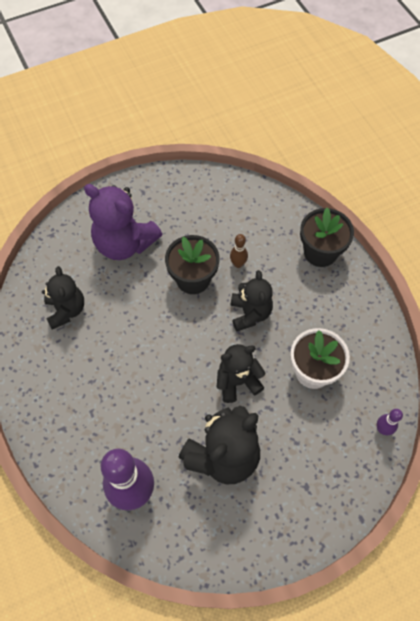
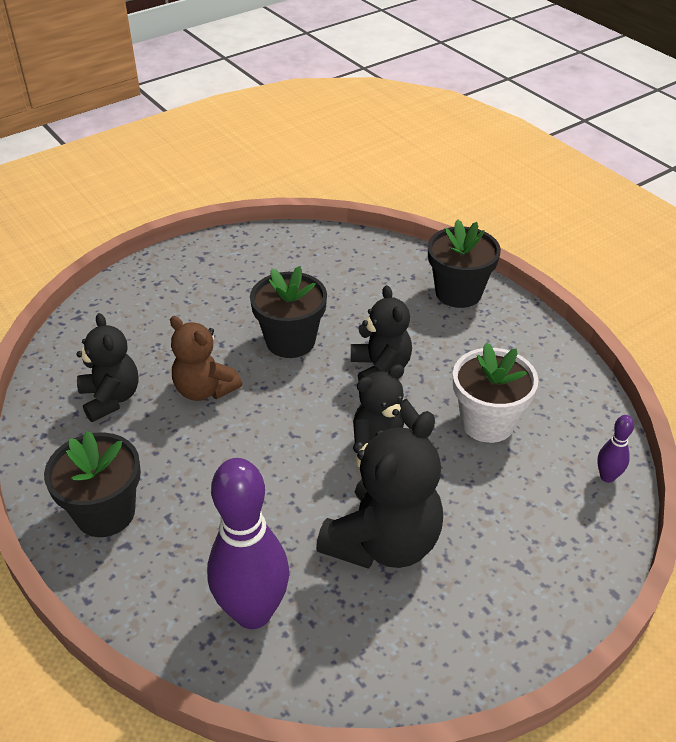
camera: 10 degrees left, 20 degrees down
purple teddy bear [84,184,162,260] -> none
brown bowling pin [230,234,248,268] -> none
none -> black flower pot [44,431,141,537]
none -> brown teddy bear [170,316,242,401]

